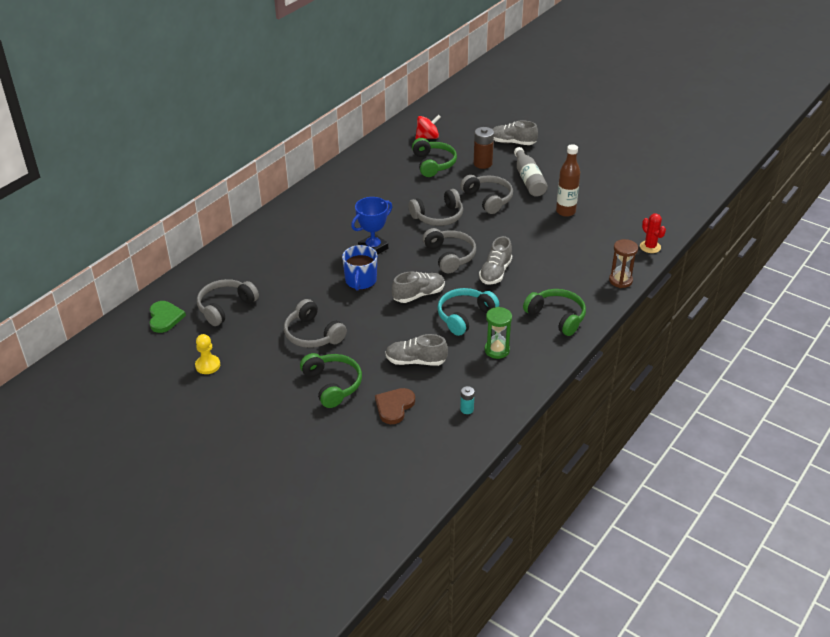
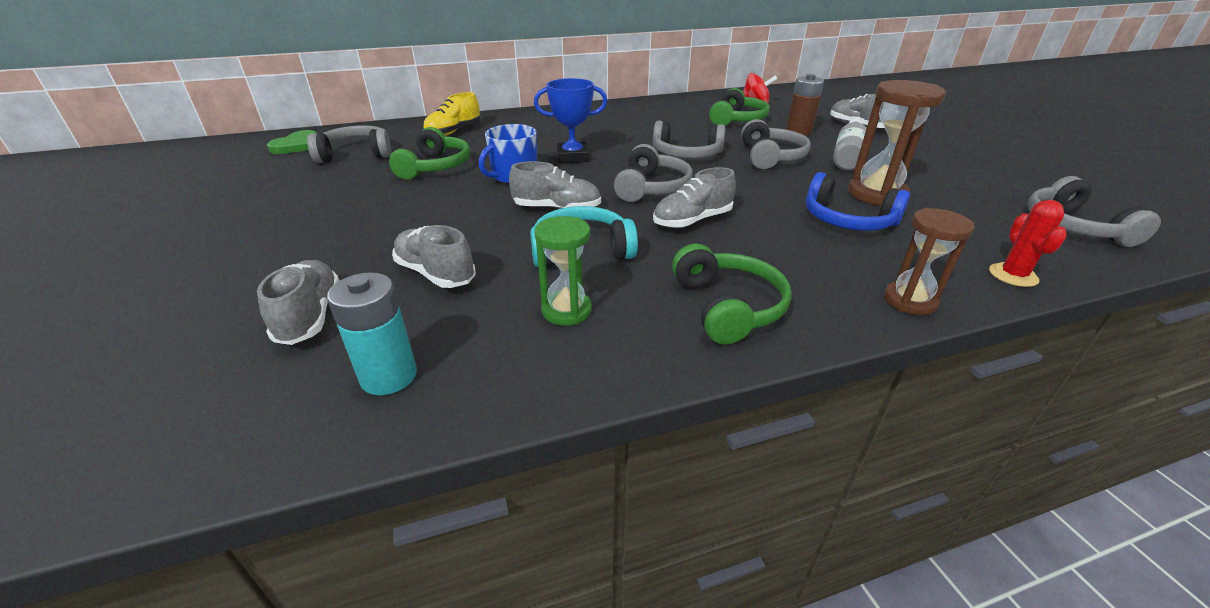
camera: 35 degrees right, 5 degrees down
yellow pawn [195,334,220,374] -> none
grey headphones [284,299,347,348] -> grey headphones moved to [1028,176,1161,247]
green headphones [300,353,362,408] -> green headphones moved to [389,127,470,180]
brown heart [375,388,415,424] -> grey shoe [257,260,340,345]
turquoise battery [460,386,475,414] -> turquoise battery [327,272,417,395], size x1.86
brown bottle [556,144,580,217] -> brown hourglass [848,80,946,206]
none -> yellow shoe [423,92,481,136]
none -> blue headphones [806,172,910,231]

